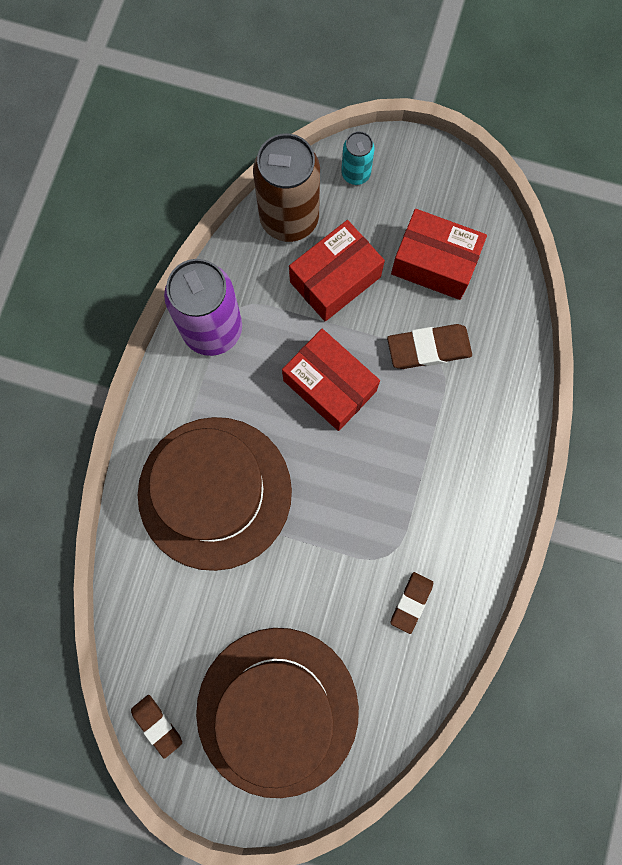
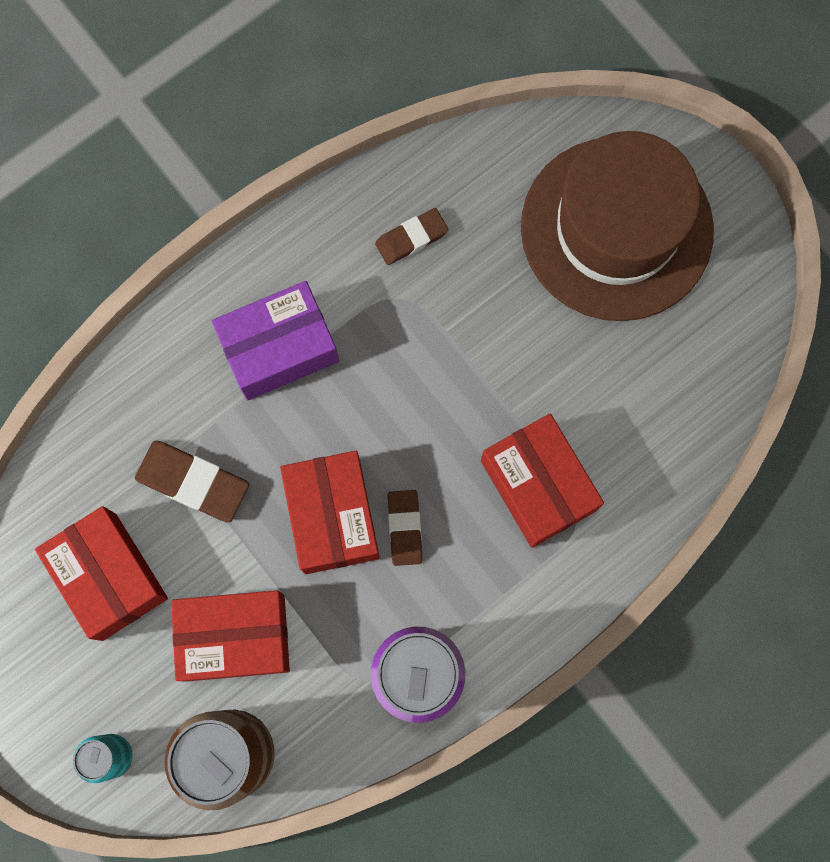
camera: 145 degrees left, 0 degrees up
brown eraser [131,695,182,759] -> brown eraser moved to [388,490,422,566]
brown hat [138,417,292,571] -> red box [481,414,604,548]
none -> purple box [212,281,339,400]

